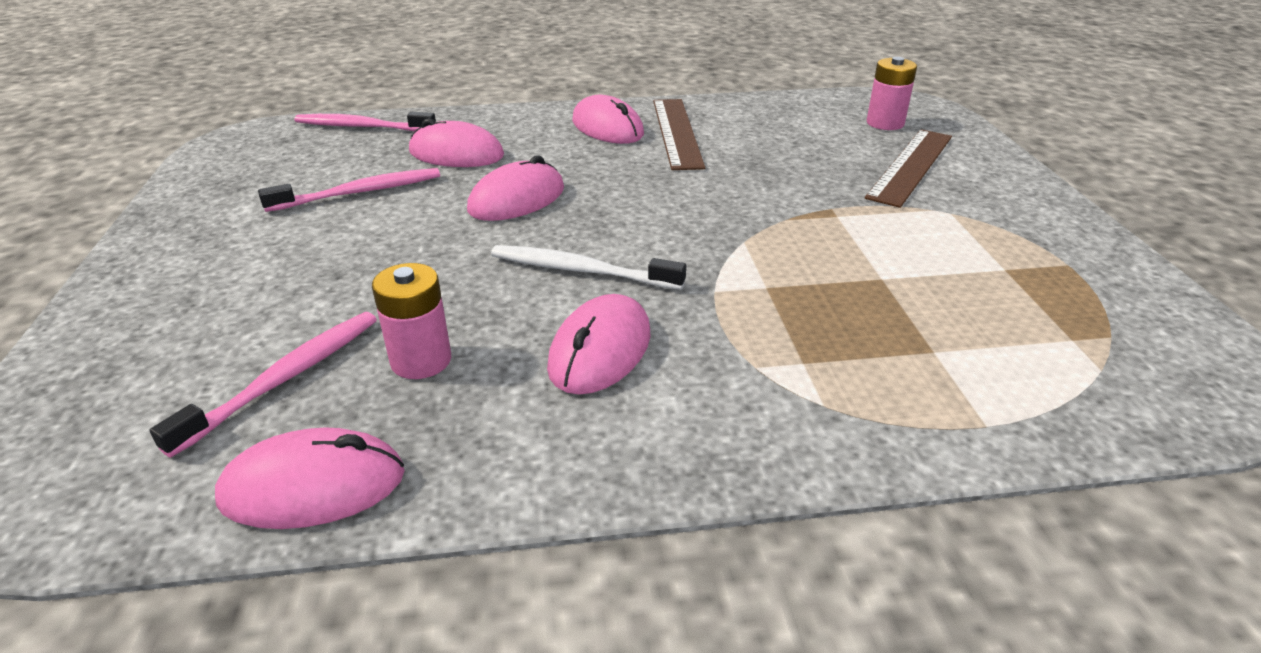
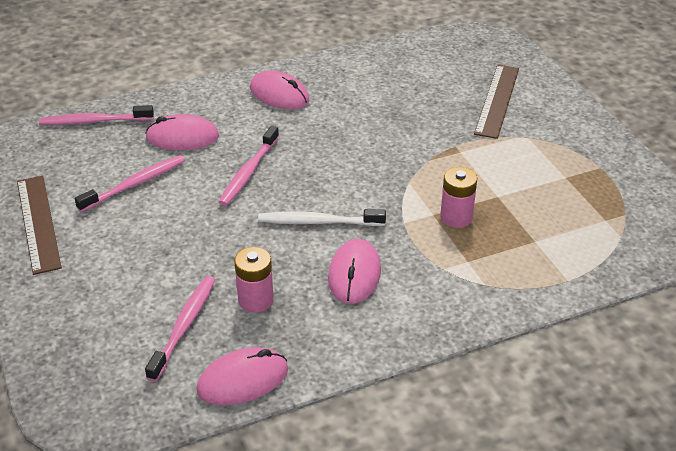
camera: 15 degrees left, 5 degrees up
pink mouse [467,155,564,221] -> pink toothbrush [219,126,279,206]
brown ruler [653,99,705,170] -> brown ruler moved to [17,176,62,275]
pink battery [867,57,917,130] -> pink battery moved to [440,167,477,228]

